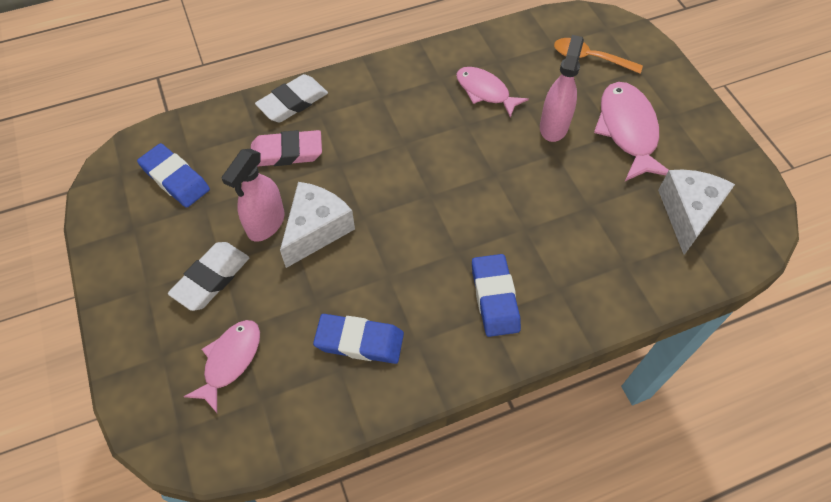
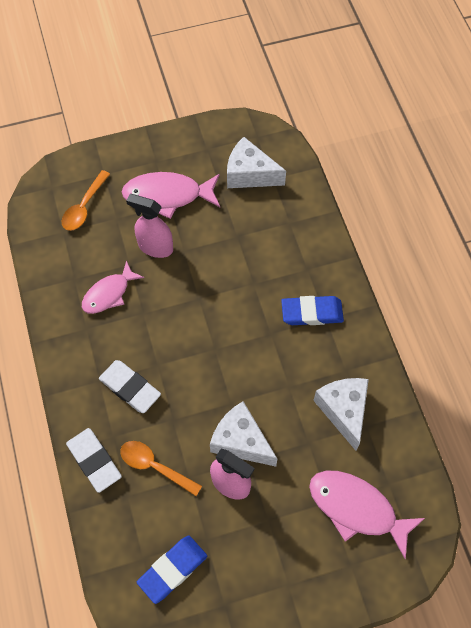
camera: 85 degrees left, 5 degrees up
white eraser [168,242,249,311] -> white eraser moved to [99,360,161,413]
pink fish [183,320,260,413] -> pink fish [309,471,425,559], size x1.52
pink eraser [251,130,322,167] -> orange spoon [120,441,202,496]
blue eraser [313,314,404,364] -> white cheese [313,378,369,451]

